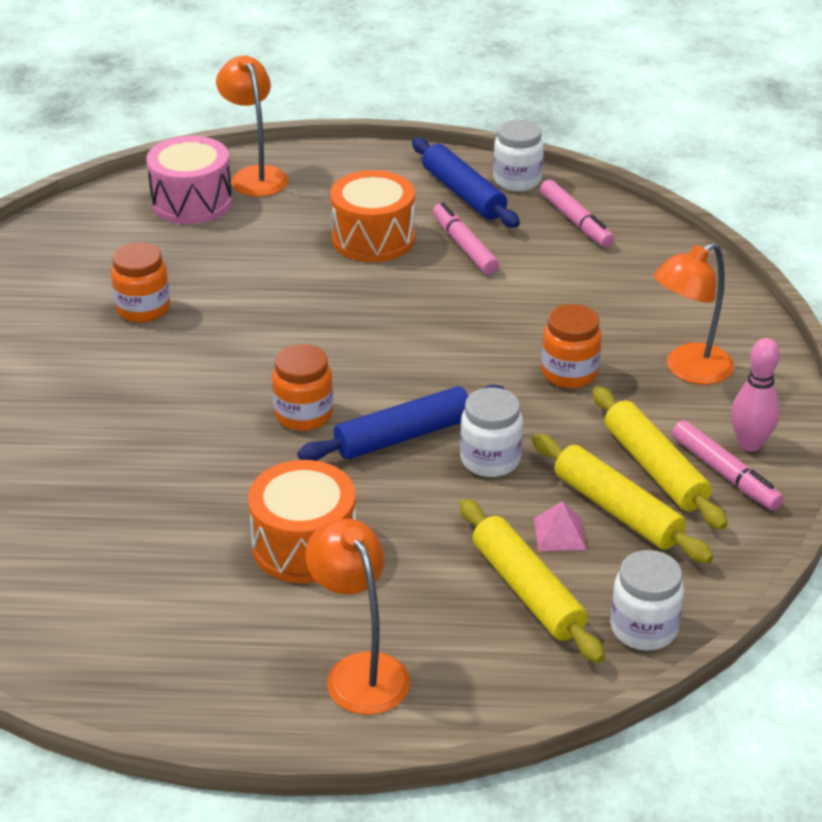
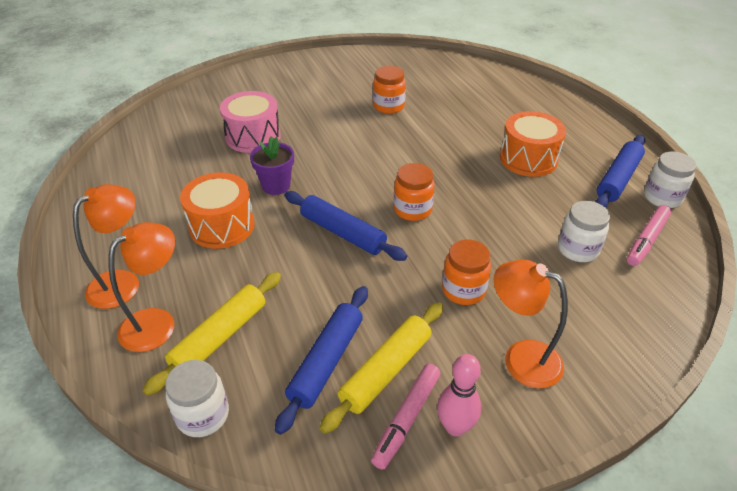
camera: 65 degrees right, 5 degrees up
pink drum [146,136,232,224] -> pink drum moved to [220,91,281,153]
orange lamp [216,55,288,197] -> orange lamp moved to [108,222,175,352]
orange jar [272,344,333,431] -> orange jar moved to [394,163,435,221]
pink marker [433,202,499,275] -> none
white jar [460,387,523,477] -> white jar moved to [558,201,610,262]
yellow rolling pin [532,434,714,563] -> blue rolling pin [275,286,368,435]
pink pyramid [534,501,586,551] -> none
none -> purple flower pot [250,136,294,195]

